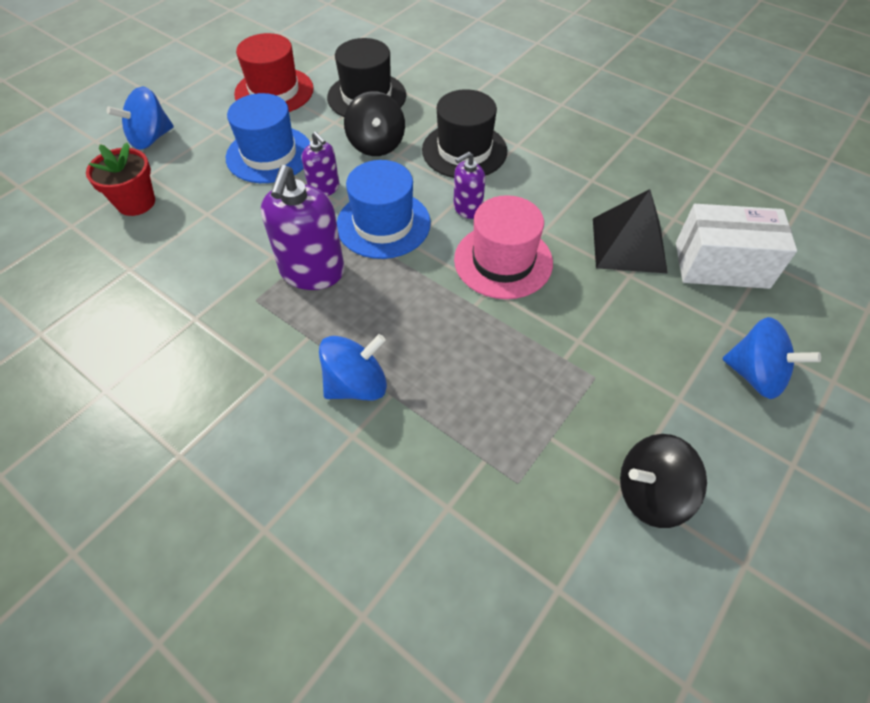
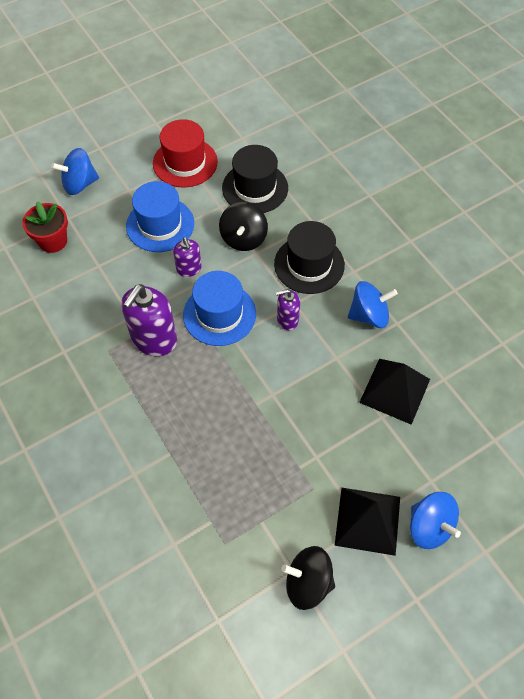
camera: 20 degrees right, 5 degrees up
blue spinning top [319,334,387,401] -> blue spinning top moved to [348,281,398,328]
pink hat [454,195,553,299] -> none
white box [676,204,797,289] -> none
none -> black pyramid [335,488,400,556]

